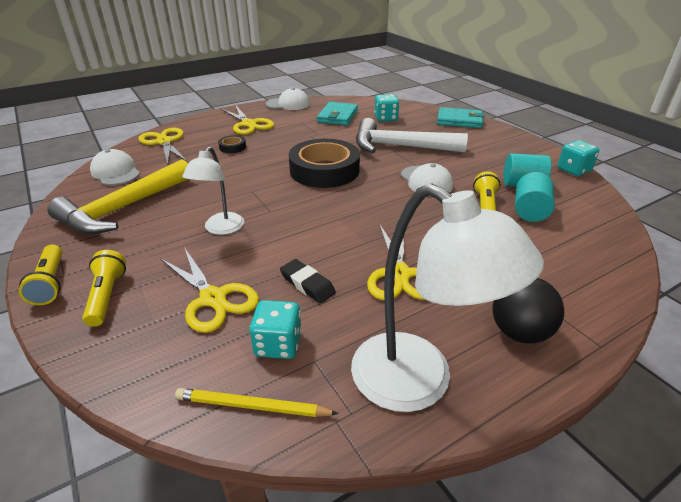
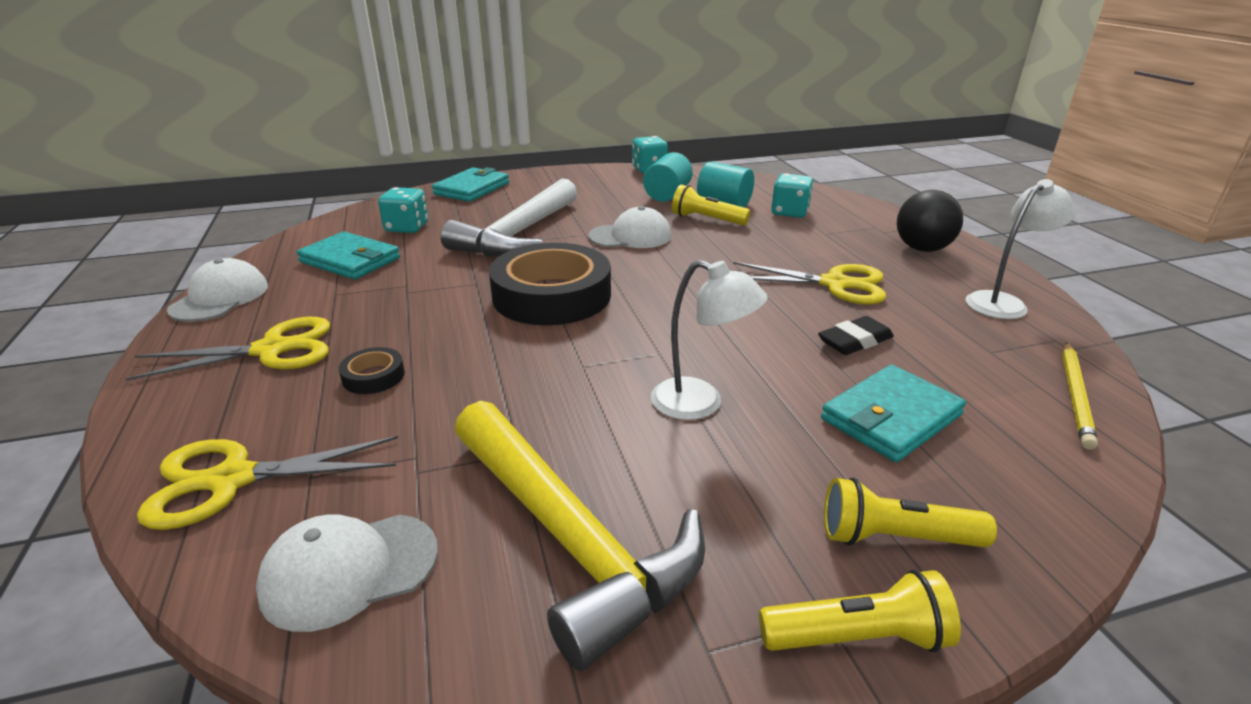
camera: 75 degrees left, 5 degrees down
yellow scissors [161,247,259,333] -> turquoise wallet [821,364,966,462]
turquoise dice [249,300,302,359] -> turquoise dice moved to [771,174,813,218]
white lamp [351,184,544,412] -> white lamp [966,179,1076,319], size x0.57

